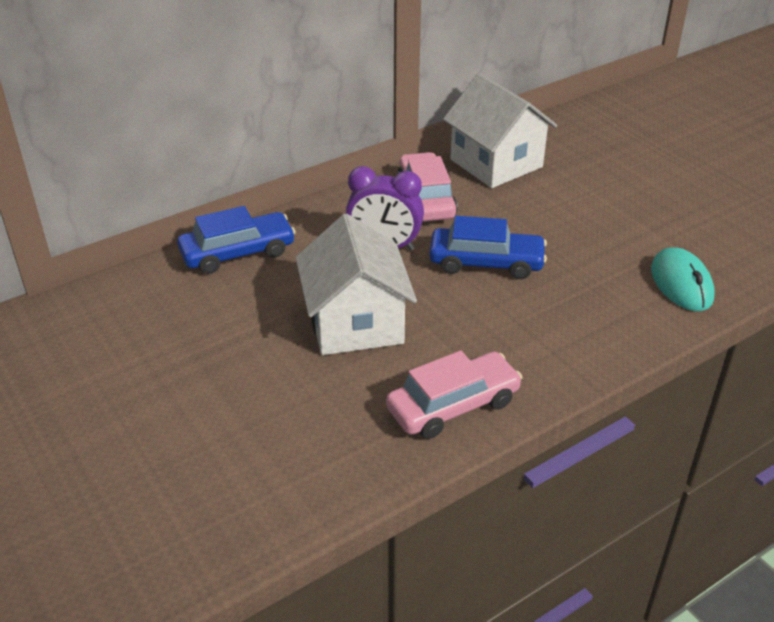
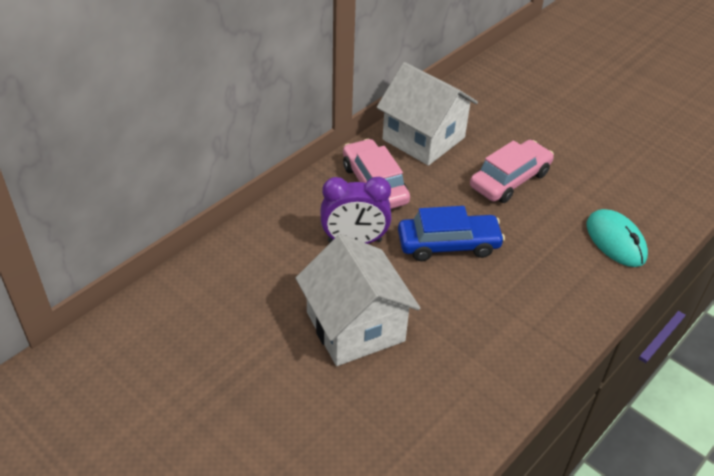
camera: 15 degrees left, 5 degrees up
blue car [177,206,296,274] -> none
pink car [386,351,523,439] -> pink car moved to [470,140,554,203]

